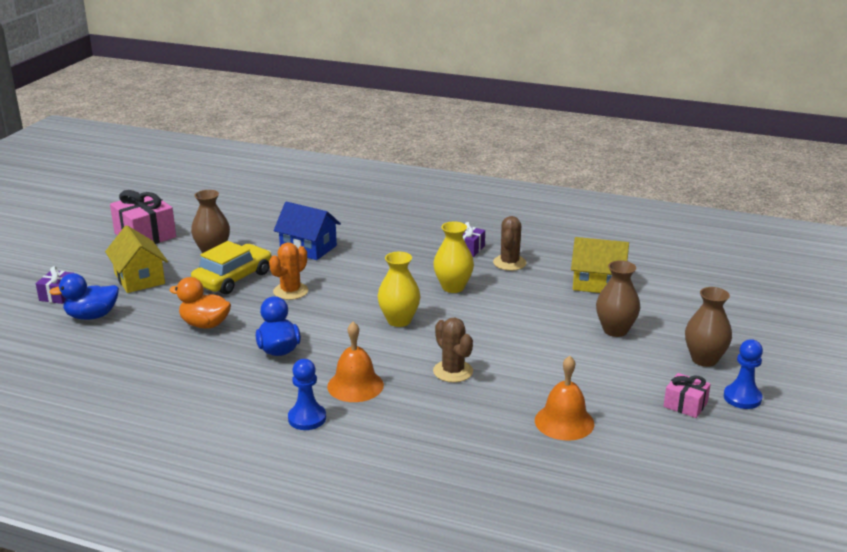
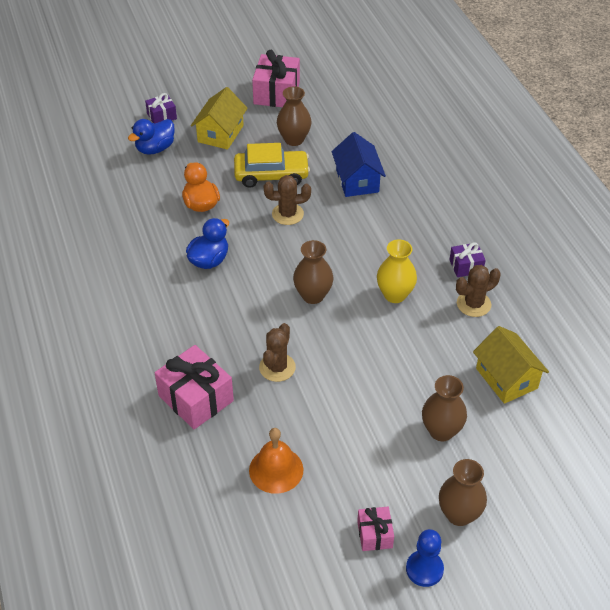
camera: 50 degrees right, 20 degrees up
blue duck [49,273,119,320] -> blue duck turned 75 degrees counterclockwise [128,119,174,155]
orange cactus [269,242,308,300] -> brown cactus [264,175,311,225]
blue pawn [288,359,326,430] -> none
orange bell [327,322,384,402] -> none
yellow vase [377,252,420,327] -> brown vase [293,240,333,304]
none -> pink gift [155,345,234,429]

